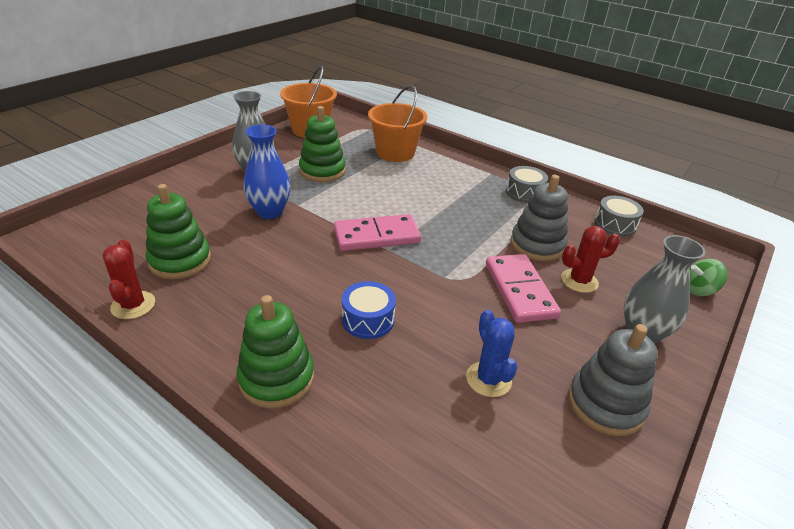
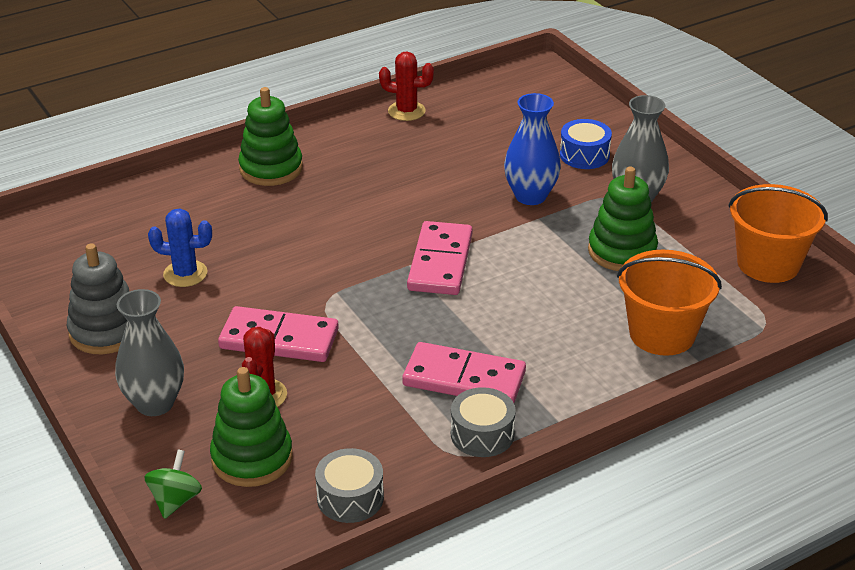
camera: 115 degrees right, 0 degrees up
green stacking toy [146,184,211,279] -> green stacking toy moved to [210,367,293,487]
blue drum [342,281,396,339] -> blue drum moved to [560,119,612,169]
grey stacking toy [510,175,568,261] -> none
none -> pink domino [402,342,526,403]

